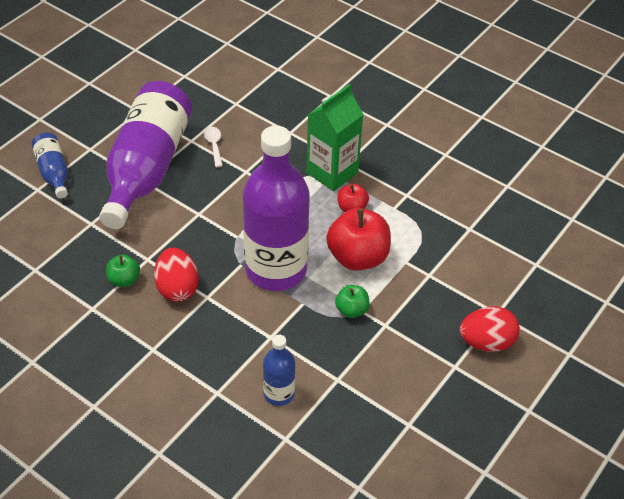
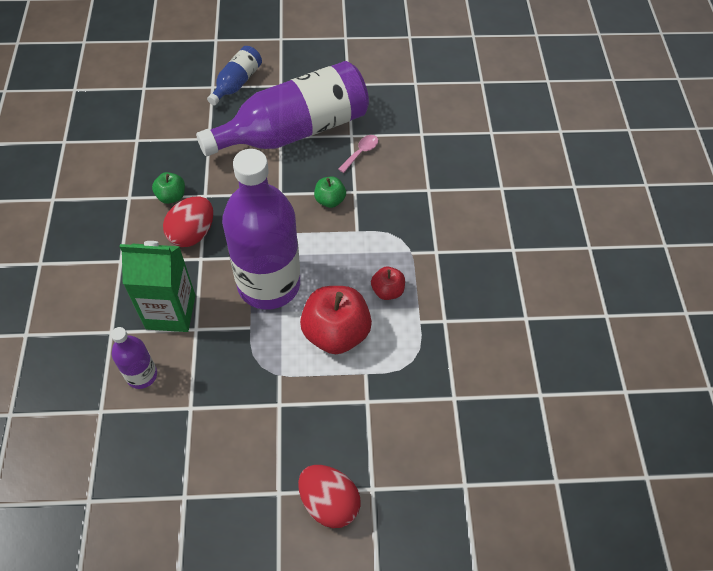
camera: 50 degrees right, 10 degrees up
white spoon [204,127,223,167] -> pink spoon [338,135,378,173]
blue bottle [263,335,295,406] -> purple bottle [111,327,157,389]
green carton [306,84,364,191] -> green carton moved to [119,241,196,332]
green apple [335,285,370,318] -> green apple moved to [314,177,346,208]

